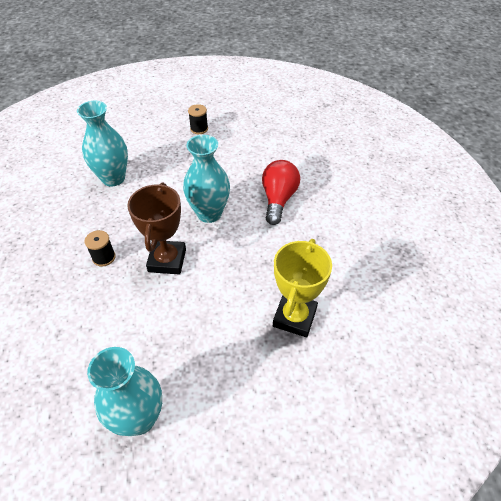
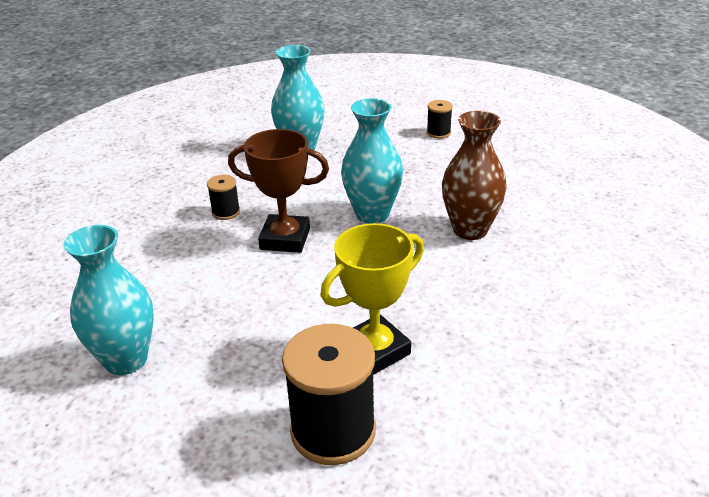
camera: 35 degrees right, 15 degrees down
brown trophy [127,183,186,275] -> brown trophy turned 60 degrees clockwise [228,129,329,253]
red light bulb [262,160,300,225] -> brown vase [442,111,507,240]
none -> black spool [282,324,376,465]

